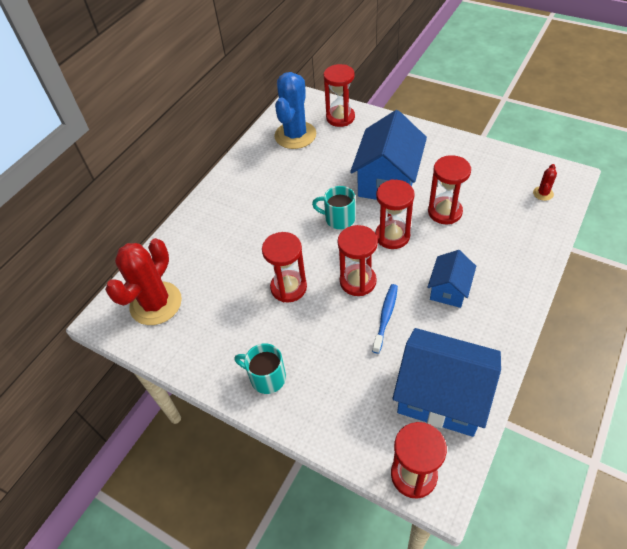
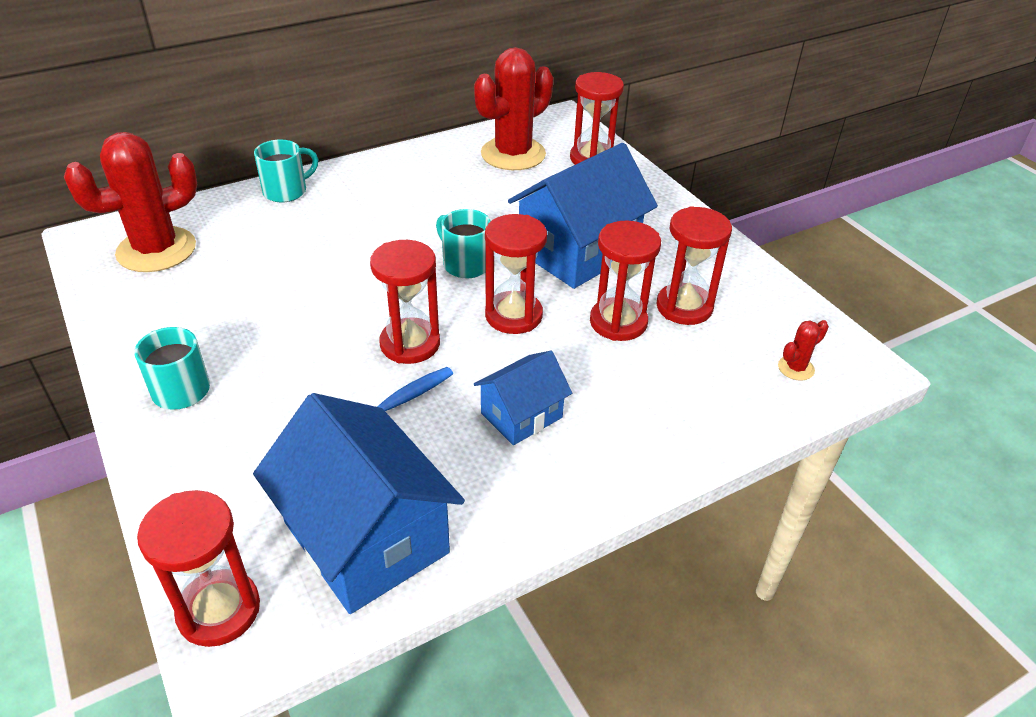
camera: 25 degrees right, 10 degrees down
red hourglass [262,232,307,302] -> red hourglass moved to [657,206,732,325]
blue cactus [274,72,316,149] -> red cactus [474,47,553,170]
none -> turquoise mug [254,140,318,203]

